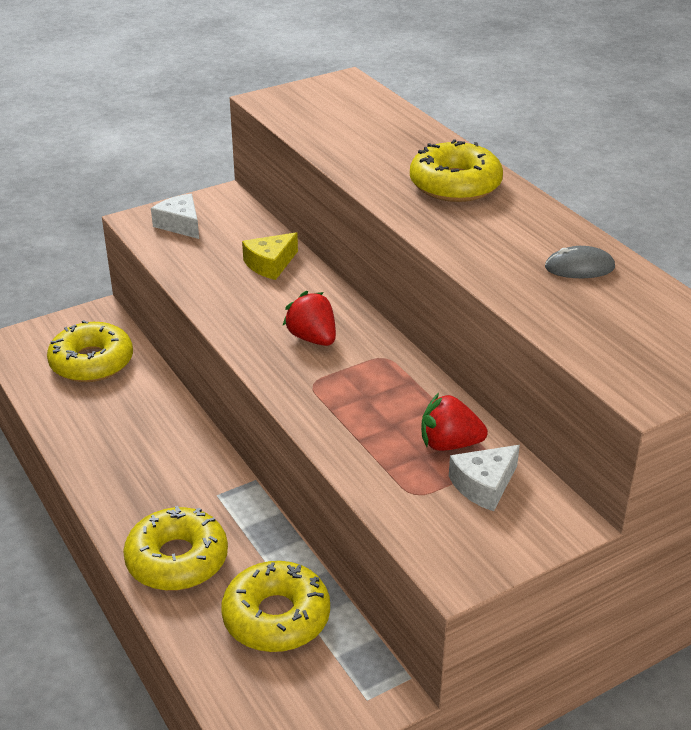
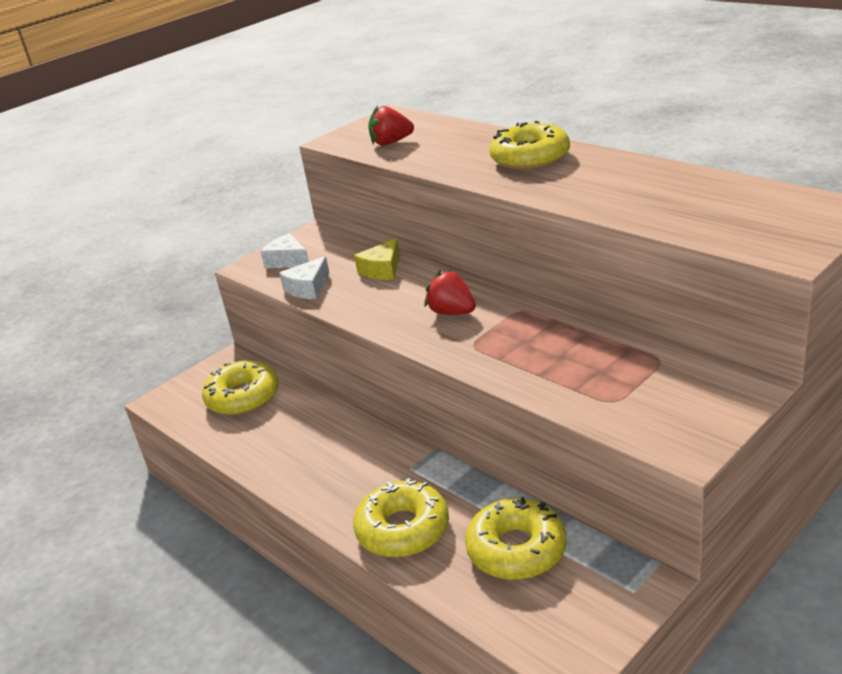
camera: 10 degrees left, 5 degrees down
red strawberry [421,393,488,451] -> red strawberry moved to [368,105,414,146]
white cheese [449,445,520,512] -> white cheese moved to [279,256,330,299]
grey mouse [545,246,615,278] -> none

